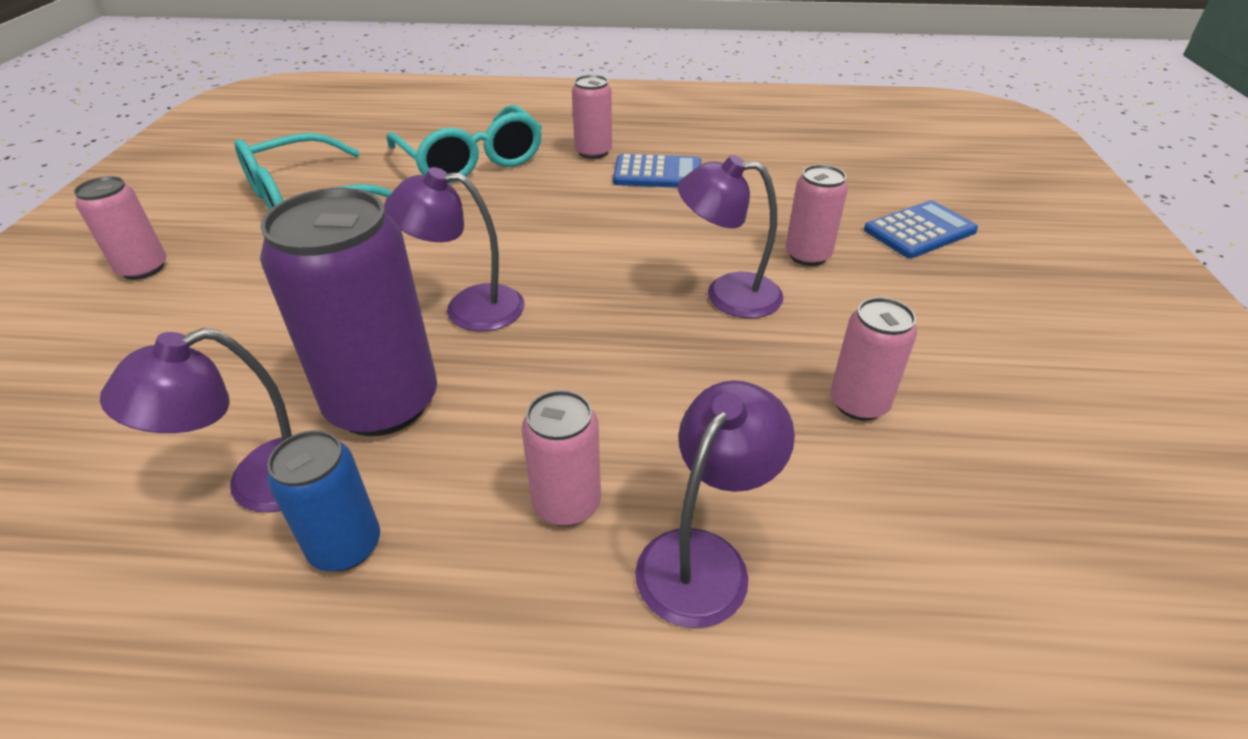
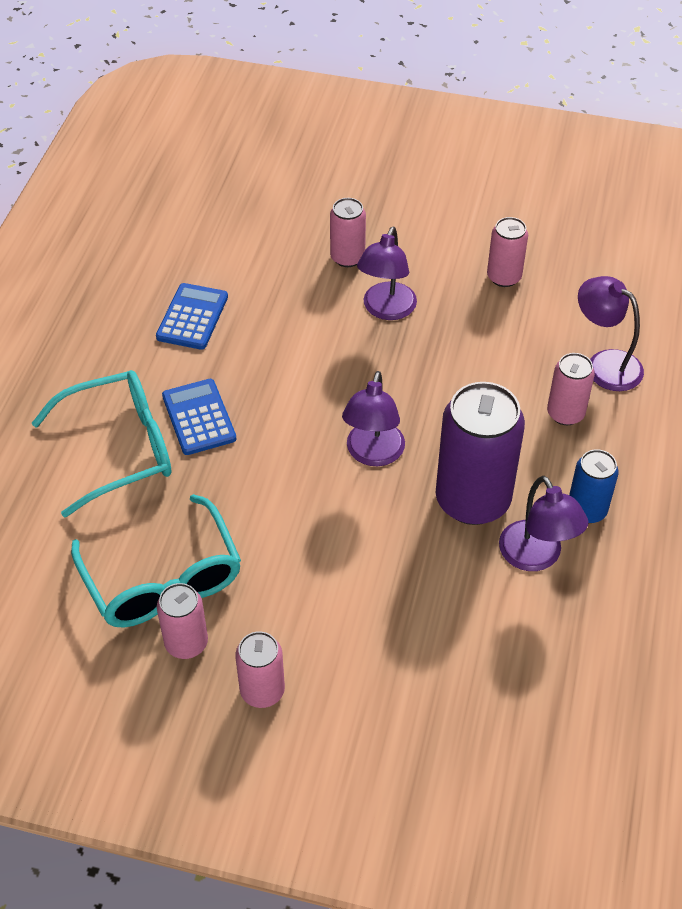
camera: 80 degrees left, 10 degrees up
pink can [572,75,612,159] -> pink can moved to [157,583,208,659]
blue calculator [864,200,978,258] -> blue calculator moved to [162,379,236,455]

